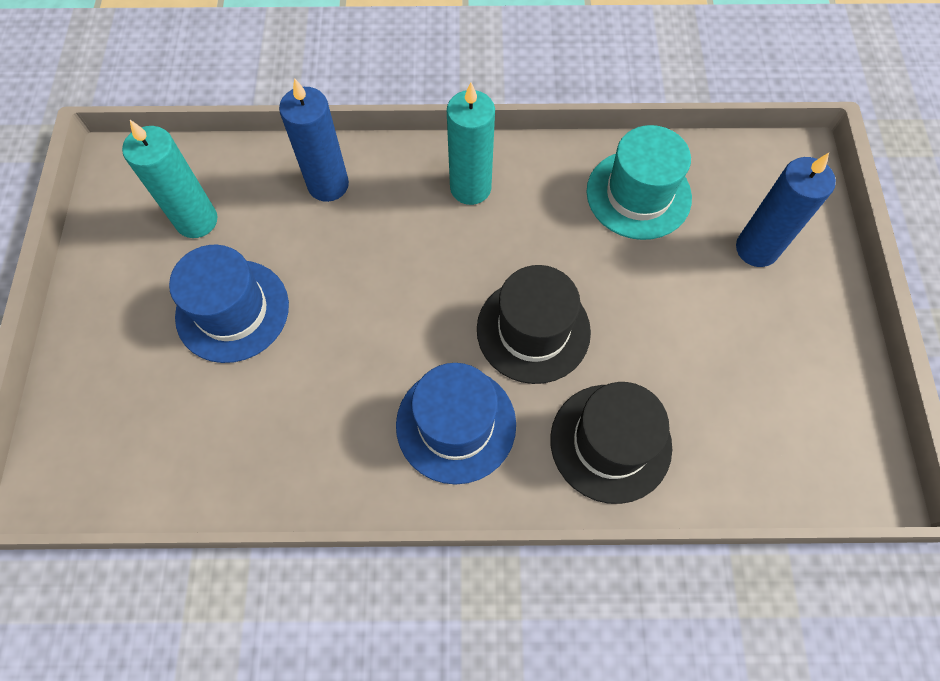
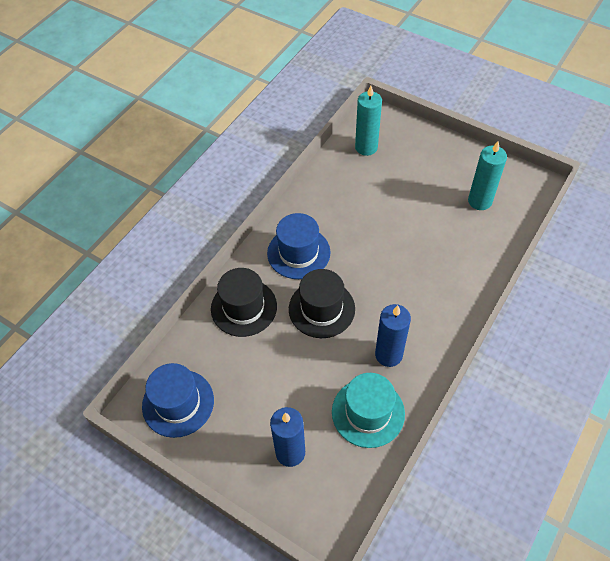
camera: 125 degrees right, 10 degrees down
blue hat [169,245,289,363] -> blue hat moved to [142,363,214,438]
blue candle [279,78,349,202] -> blue candle moved to [375,304,411,367]
turquoise candle [447,82,495,205] -> turquoise candle moved to [355,86,382,156]

